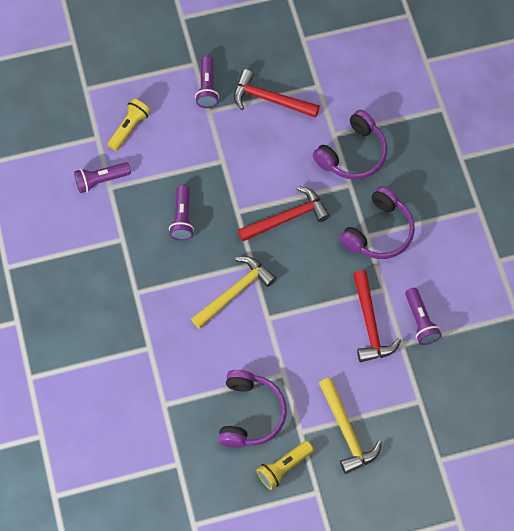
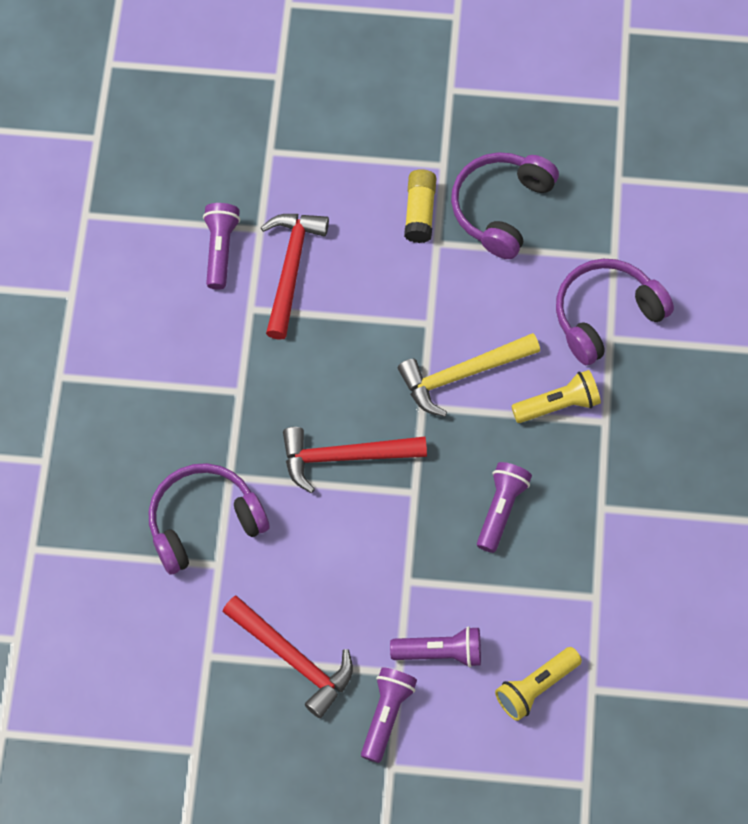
camera: 160 degrees left, 0 degrees up
purple flashlight [74,162,131,193] -> purple flashlight moved to [390,626,481,667]
yellow flashlight [257,441,314,490] -> yellow flashlight moved to [511,370,601,423]
yellow hammer [319,377,382,474] -> none
purple headphones [339,186,415,259] -> purple headphones moved to [556,259,674,365]
none -> yellow glue stick [404,169,436,243]

